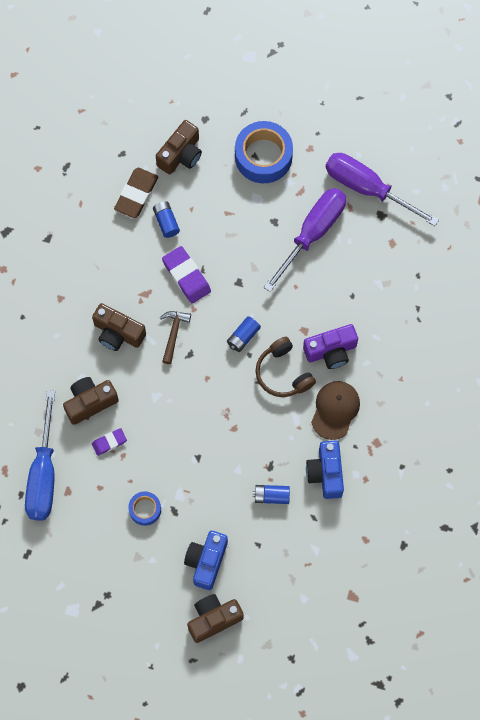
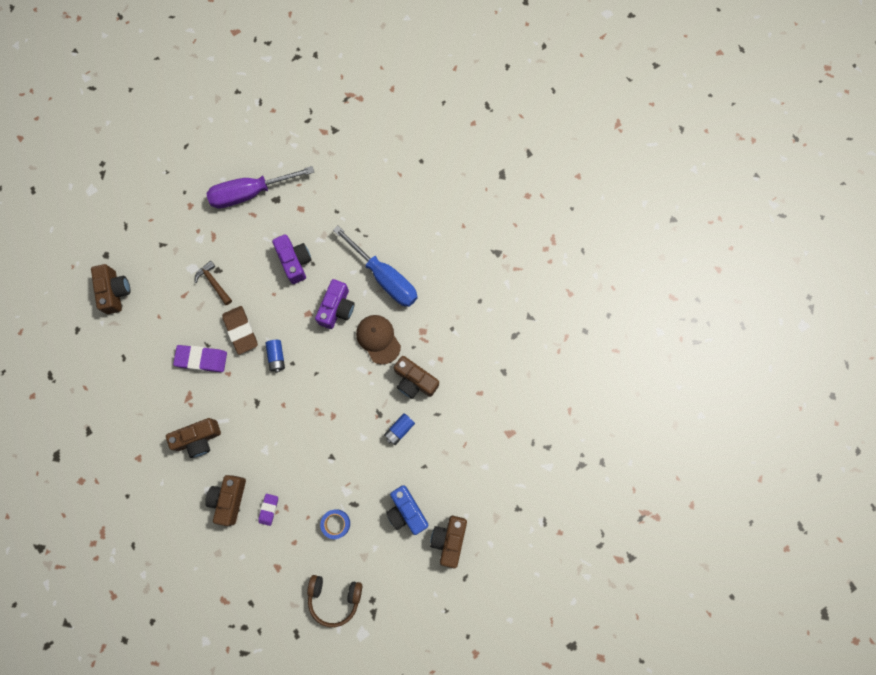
camera: 50 degrees left, 5 degrees up
blue screwdriver [25,390,55,521] -> blue screwdriver moved to [333,226,418,307]
brown eraser [114,168,158,218] -> brown eraser moved to [222,306,258,355]
blue battery [153,201,180,238] -> none
brown hammer [160,311,191,364] -> brown hammer moved to [195,261,232,305]
blue tape [235,121,293,183] -> none
brown headphones [256,337,316,397] -> brown headphones moved to [307,575,362,627]
purple screwdriver [264,188,346,292] -> none
blue camera [306,440,344,499] -> brown camera [394,356,439,399]
none -> purple camera [272,234,312,284]

